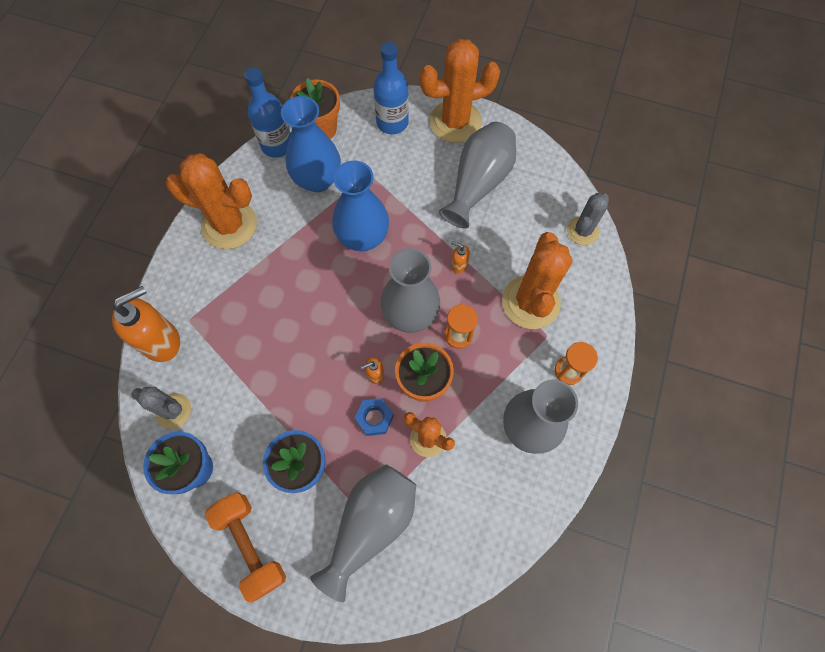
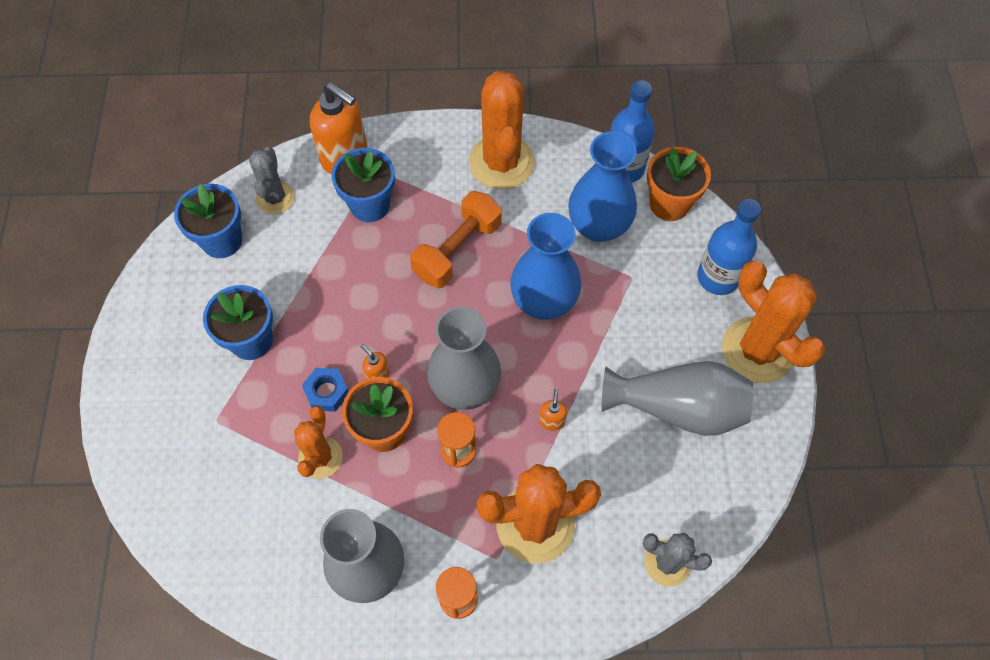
camera: 70 degrees right, 5 degrees down
orange dumbbell [205,492,286,603] -> orange dumbbell moved to [410,191,502,288]
grey vase [310,464,416,602] -> none
none -> blue flower pot [331,148,395,222]

